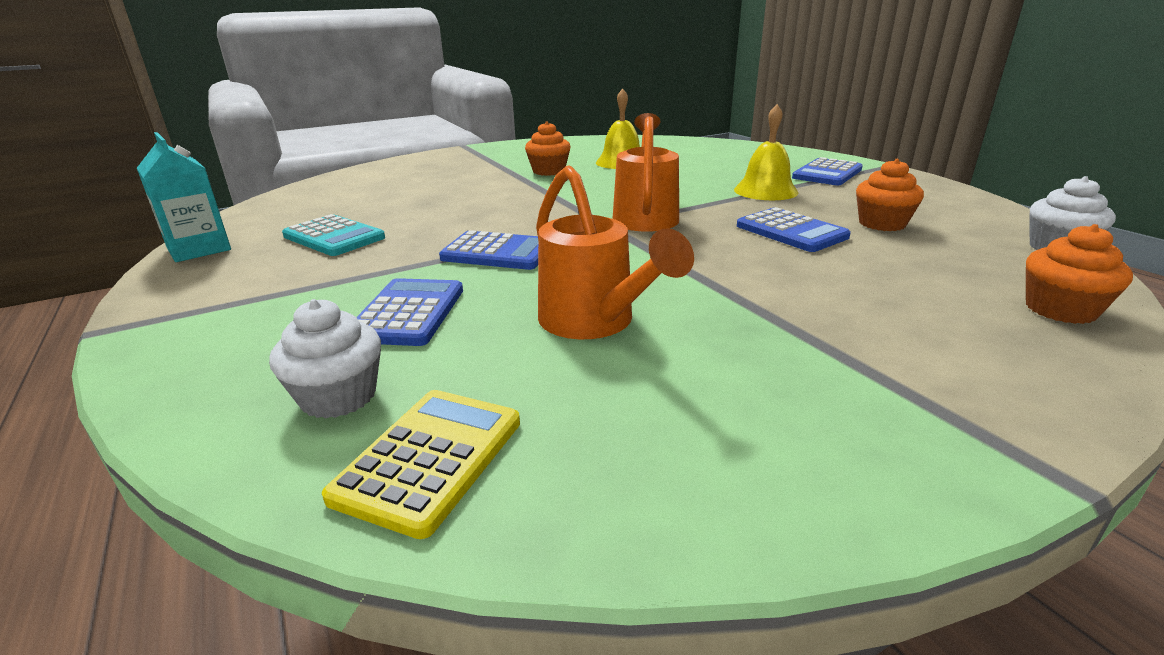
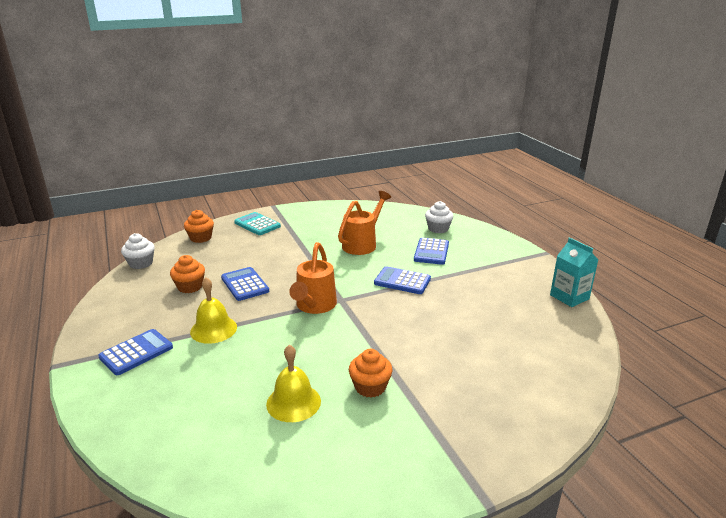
camera: 175 degrees left, 0 degrees up
turquoise calculator [282,214,385,256] -> turquoise calculator moved to [234,212,281,235]
yellow calculator [322,390,520,539] -> none
orange watering can [536,165,694,339] -> orange watering can turned 60 degrees clockwise [338,191,391,255]

